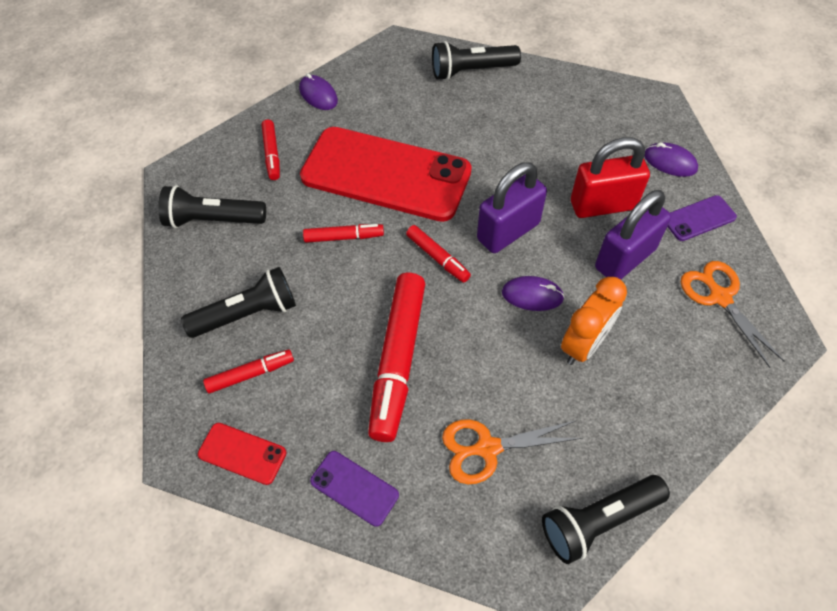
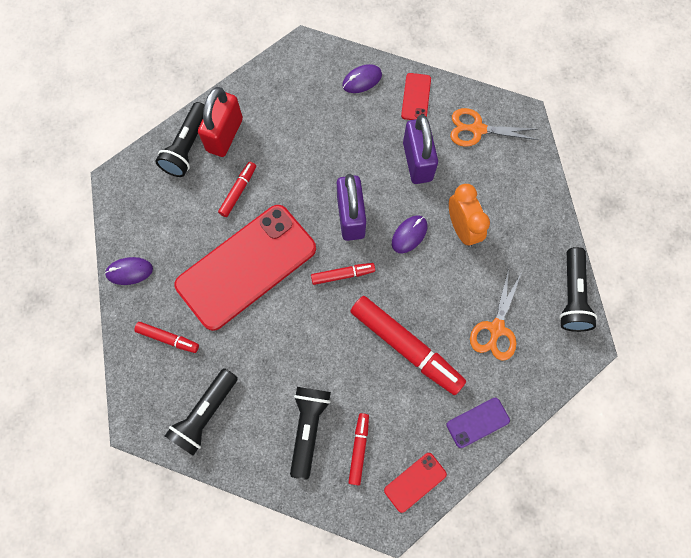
camera: 60 degrees left, 15 degrees up
red marker [303,224,384,243] -> red marker moved to [218,161,256,217]
red padlock [571,137,650,218] -> red padlock moved to [198,87,243,157]
purple phone [667,195,737,241] -> red phone [401,73,431,120]

